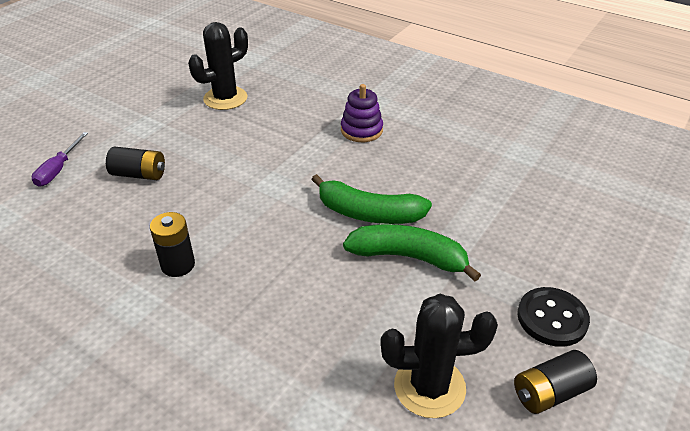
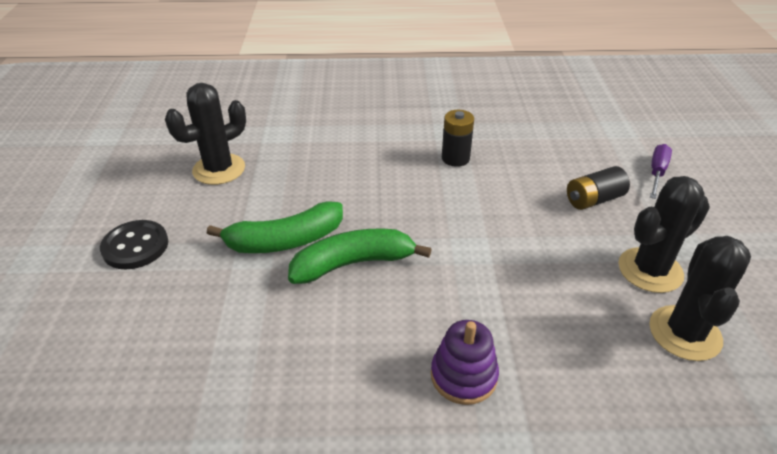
camera: 145 degrees right, 0 degrees up
purple screwdriver [32,132,88,187] -> purple screwdriver turned 45 degrees clockwise [650,144,672,199]
black battery [514,350,597,414] -> none
none -> black cactus [618,176,710,293]

